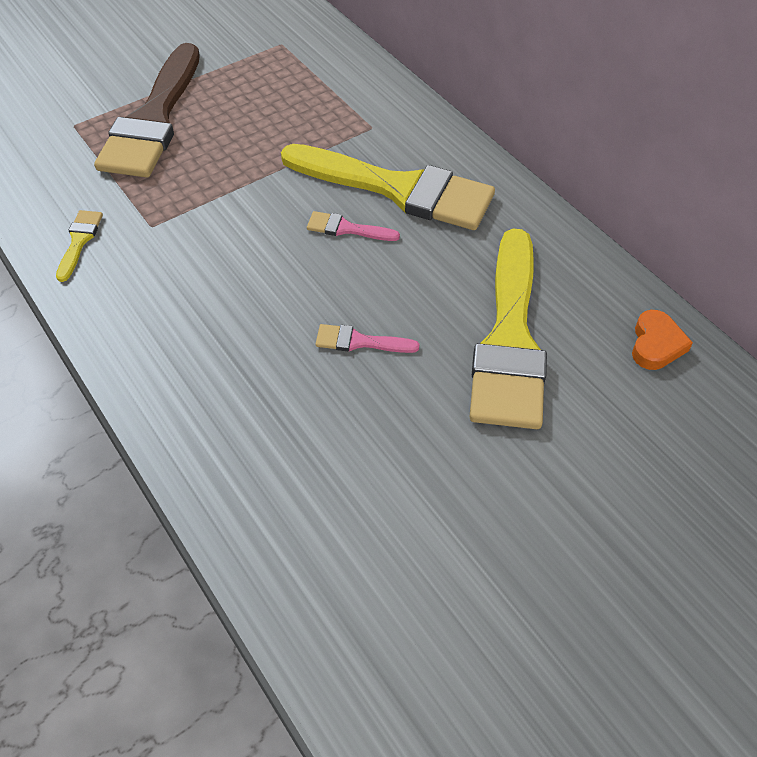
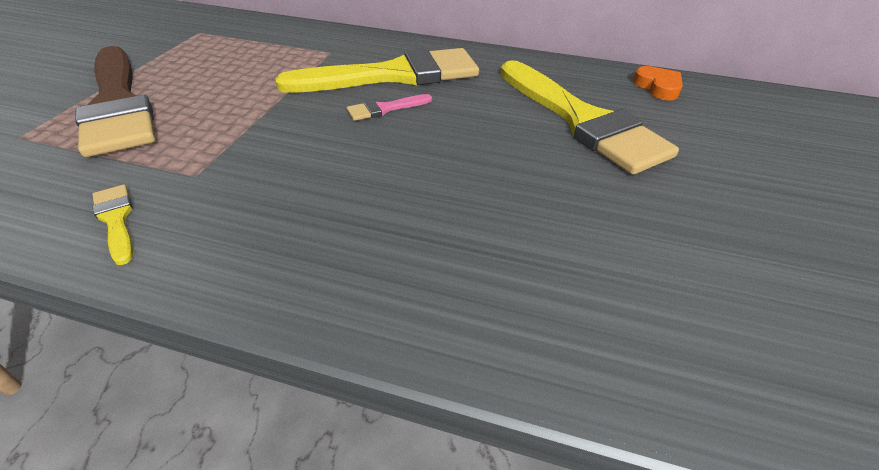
camera: 40 degrees left, 10 degrees down
pink brush [315,324,419,353] -> none

